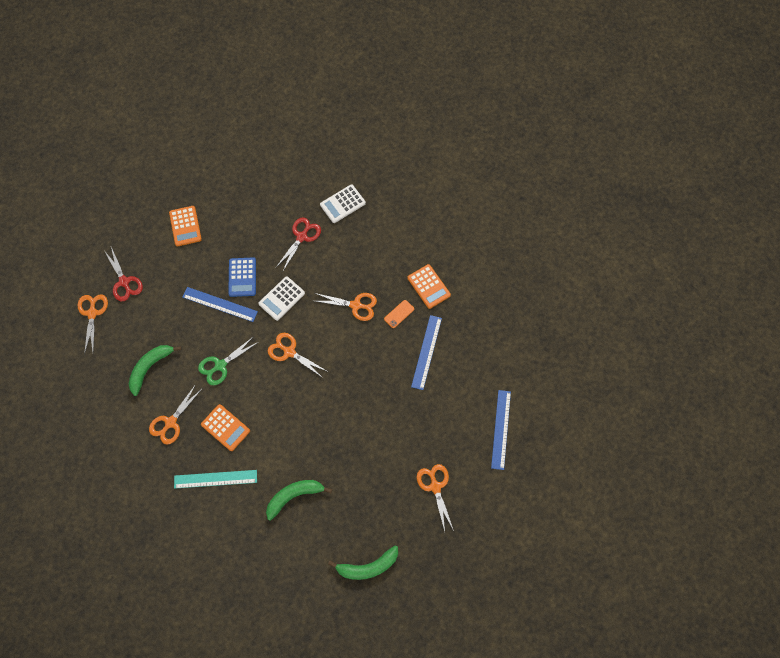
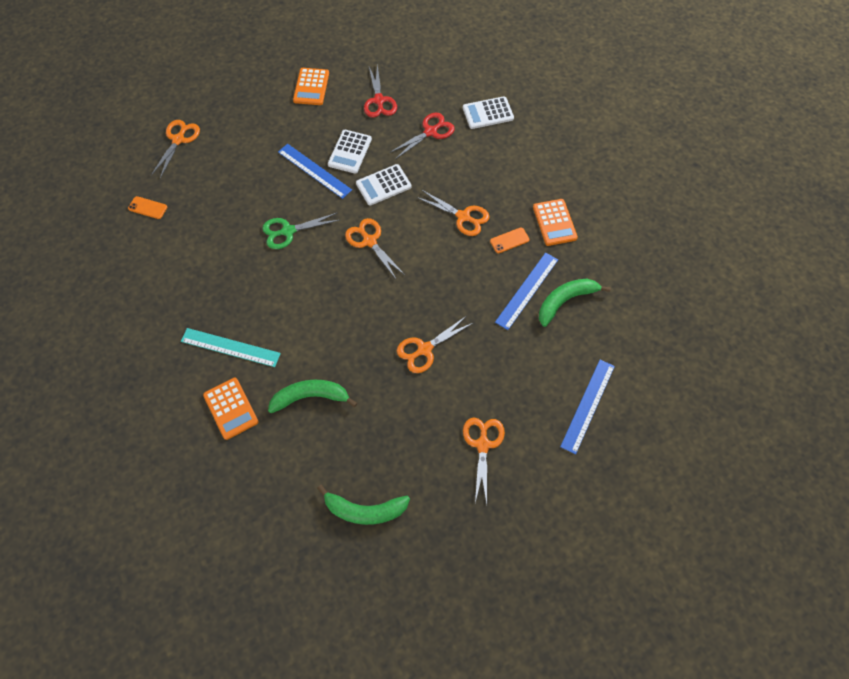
camera: 20 degrees right, 5 degrees down
red scissors [105,247,143,302] -> red scissors moved to [364,64,397,118]
green banana [129,345,182,396] -> green banana moved to [539,279,611,327]
orange scissors [149,384,202,445] -> orange scissors moved to [397,316,473,373]
orange calculator [201,404,250,451] -> orange calculator moved to [203,378,259,440]
blue calculator [228,257,256,297] -> white calculator [328,130,372,173]
none -> orange phone [128,196,167,219]

